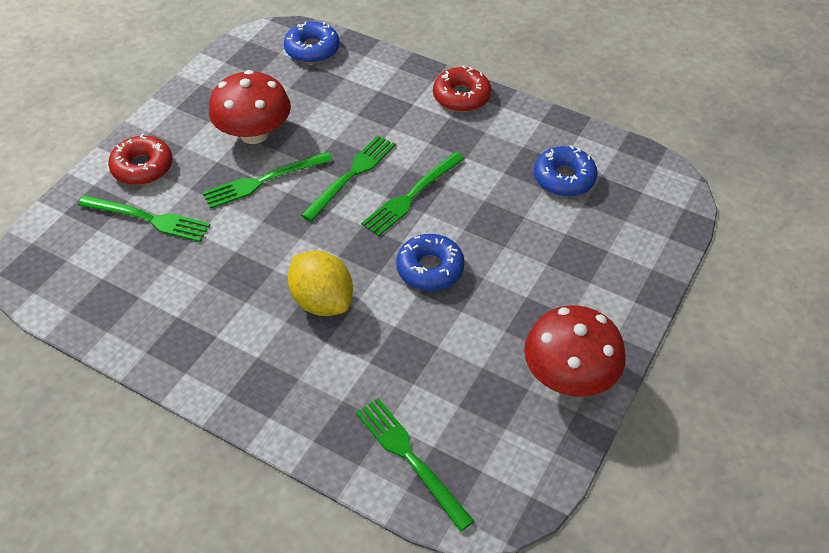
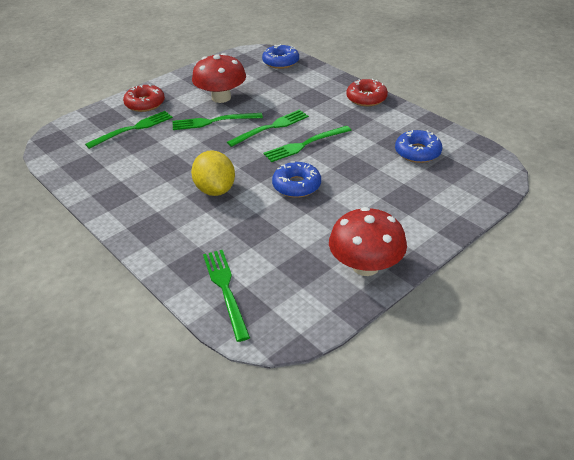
camera: 20 degrees right, 10 degrees down
green fork [78,195,210,242] -> green fork turned 75 degrees counterclockwise [85,111,173,149]

